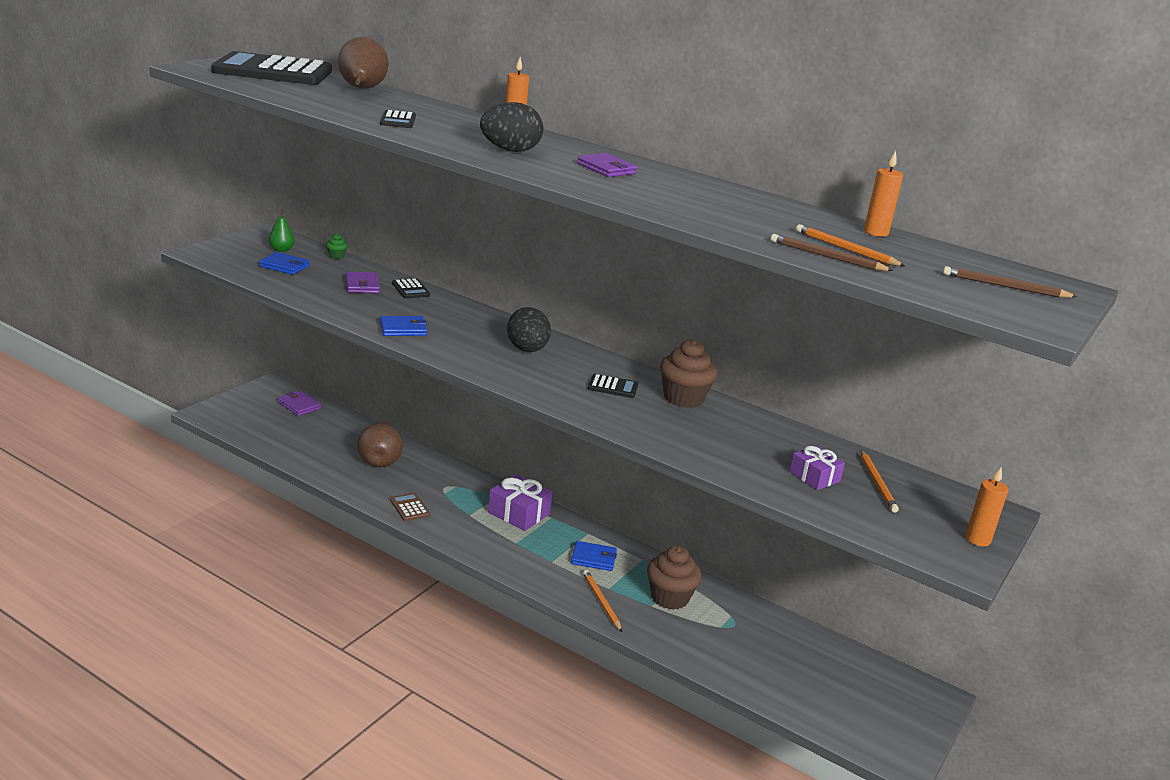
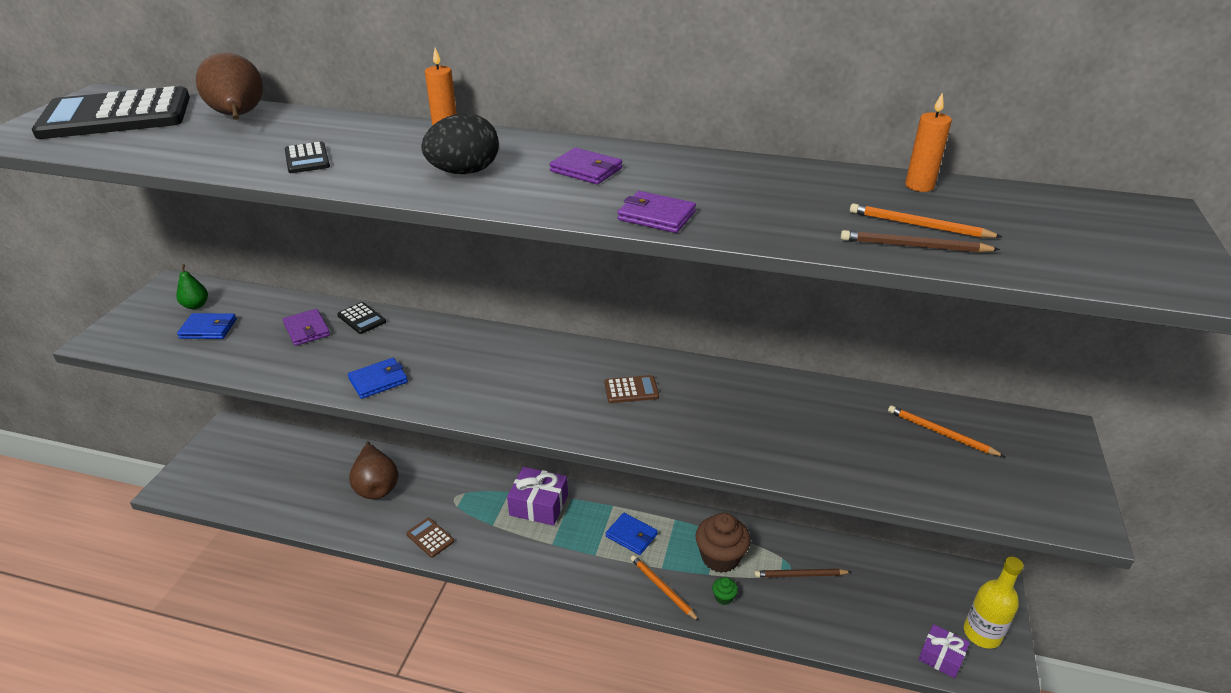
camera: 15 degrees left, 10 degrees up
purple wallet [278,391,321,416] -> purple wallet moved to [618,191,696,233]
green cupcake [326,233,348,259] -> green cupcake moved to [712,577,738,605]
black egg [507,307,551,352] -> none
blue wallet [571,541,617,571] -> blue wallet turned 45 degrees clockwise [606,513,658,555]
black calculator [588,374,638,398] -> brown calculator [605,375,659,403]
brown cupcake [660,339,718,408] -> none
purple gift [789,445,845,490] -> purple gift moved to [918,624,970,678]
orange pencil [861,450,899,513] -> orange pencil turned 150 degrees clockwise [888,405,1005,457]
brown pencil [943,266,1078,297] -> brown pencil moved to [754,569,851,578]
orange candle [965,467,1008,547] -> none
none -> yellow bottle [964,557,1024,649]

